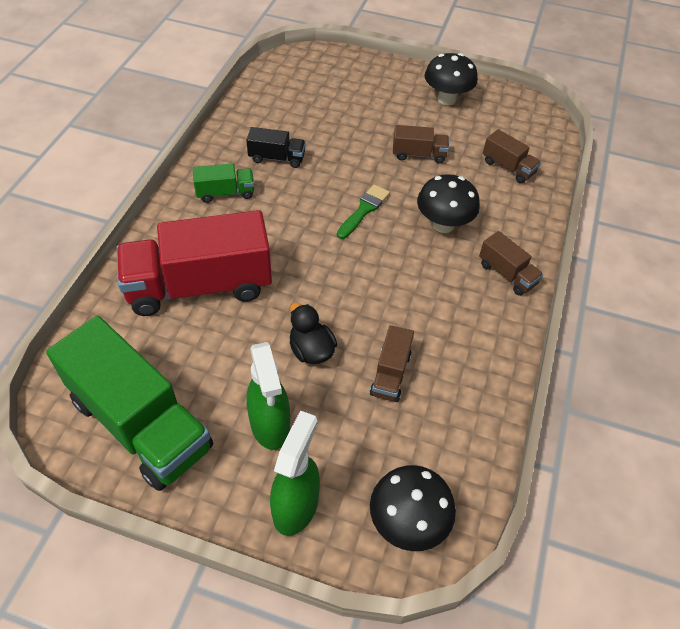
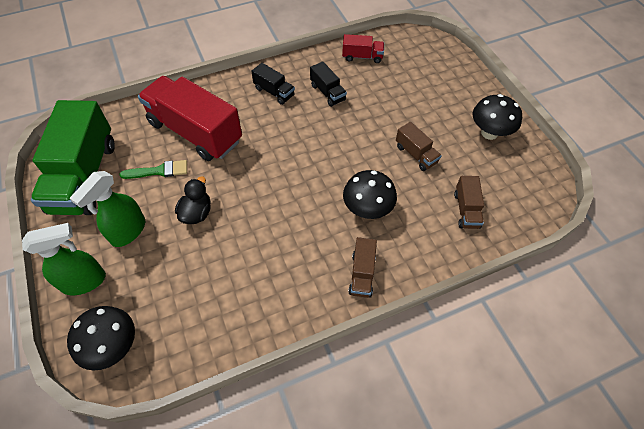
camera: 50 degrees right, 5 degrees up
green truck [193,163,254,203] -> black truck [251,63,295,105]
green brush [337,184,390,239] -> green brush moved to [119,160,187,179]
brown truck [370,325,414,402] -> none
none -> red truck [342,34,384,63]

